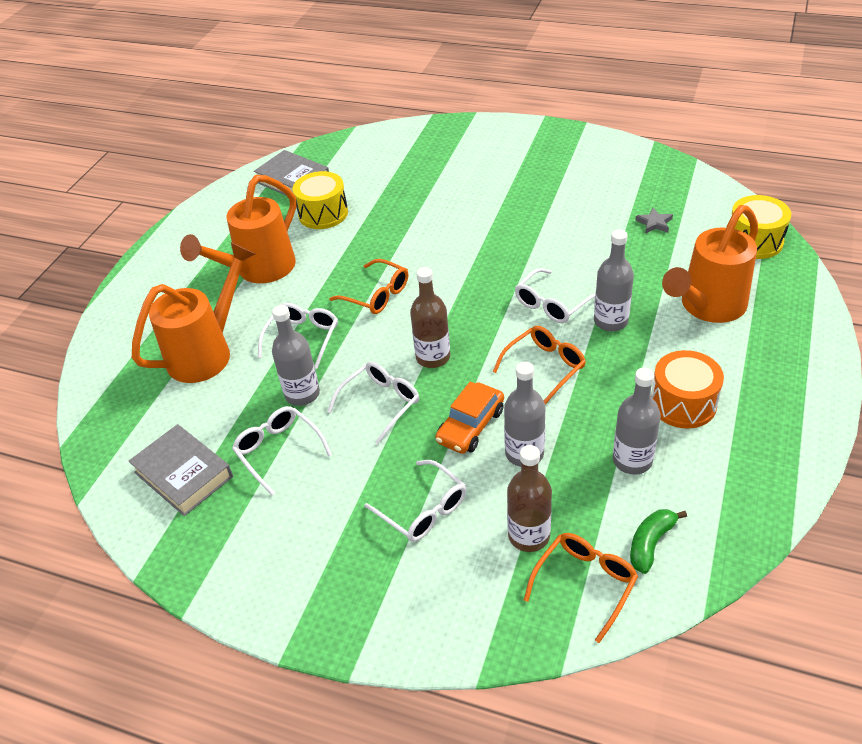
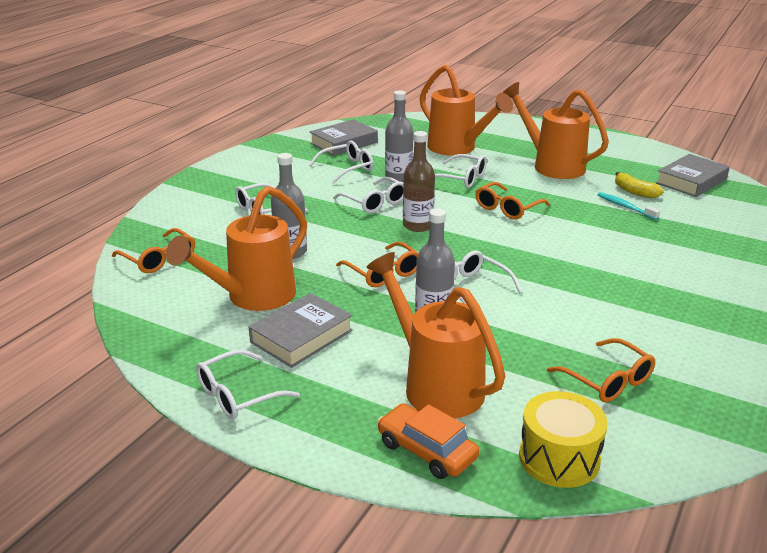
camera: 95 degrees right, 15 degrees down
yellow drum [293,171,348,229] -> yellow banana [615,172,664,198]
orange car [435,382,504,454] -> orange car moved to [377,403,479,479]
brown bottle [507,445,552,552] -> none
grey bottle [613,367,661,475] -> orange watering can [166,186,307,311]
green banana [630,509,687,574] -> none
grey star [635,208,673,233] -> orange glasses [547,338,655,402]
orange drum [651,350,724,429] -> grey book [249,293,353,368]
none -> white glasses [196,350,300,420]
none -> turquoise toothbrush [598,192,660,220]

